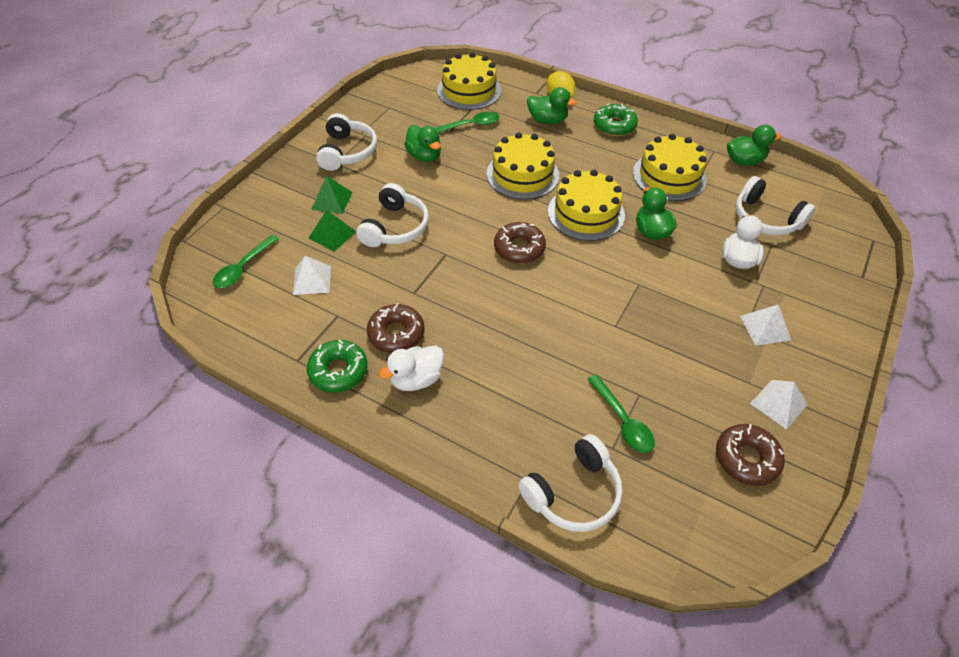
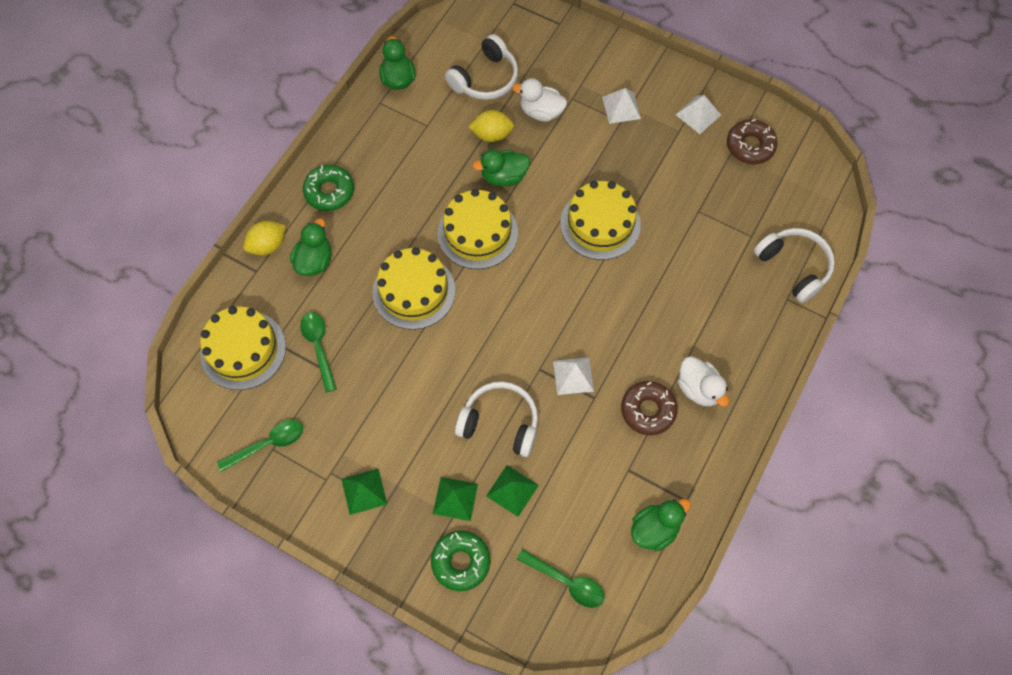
camera: 90 degrees left, 15 degrees up
white pyramid [293,256,331,295] -> white pyramid moved to [553,357,594,395]
green donut [307,340,368,393] -> green donut moved to [431,530,491,591]
white headphones [316,113,377,171] -> green pyramid [341,468,387,515]
green duck [404,125,441,162] -> green duck moved to [631,499,691,552]
brown donut [494,222,546,263] -> none
green spoon [587,374,655,453] -> green spoon moved to [217,420,303,472]
yellow cake [633,134,707,201] -> yellow cake moved to [560,181,641,260]
none -> yellow lemon [469,110,514,142]

